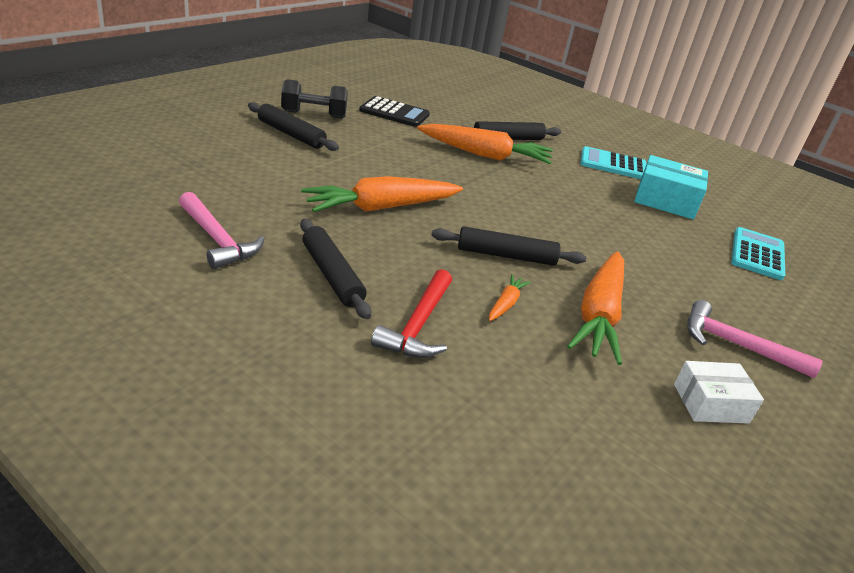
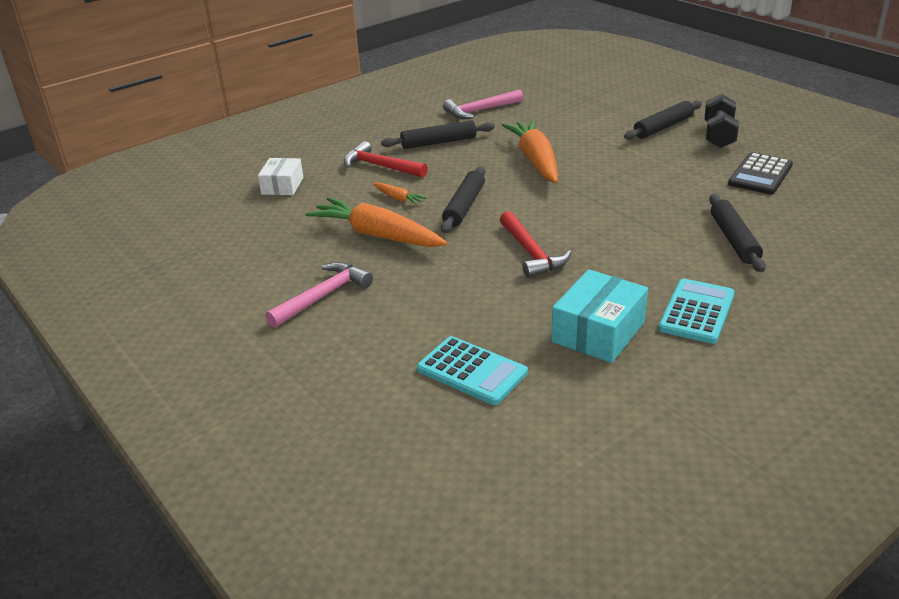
camera: 110 degrees right, 0 degrees up
orange carrot [417,124,553,164] -> none
white box [674,361,764,424] -> white box moved to [258,158,303,195]
none -> red hammer [500,211,571,278]

